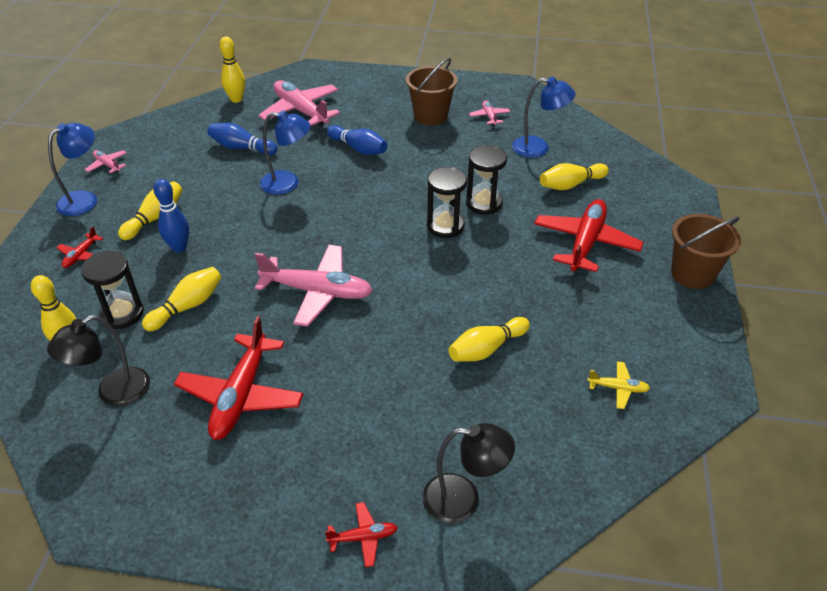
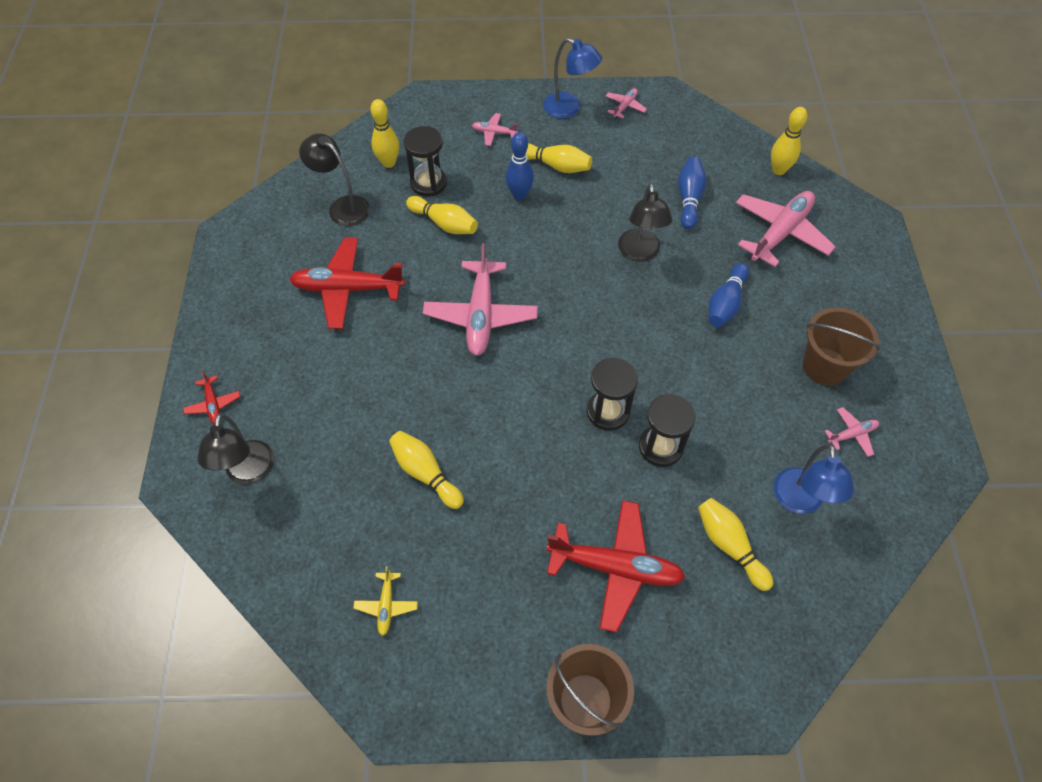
camera: 80 degrees right, 15 degrees up
red plane [57,226,103,268] -> pink plane [472,113,518,146]
blue lamp [260,110,311,195] -> black lamp [618,183,673,262]

